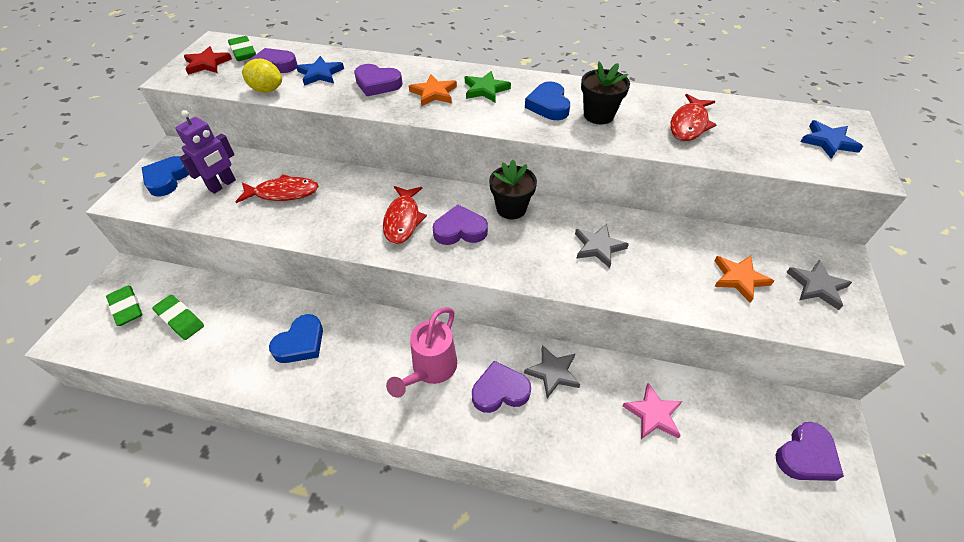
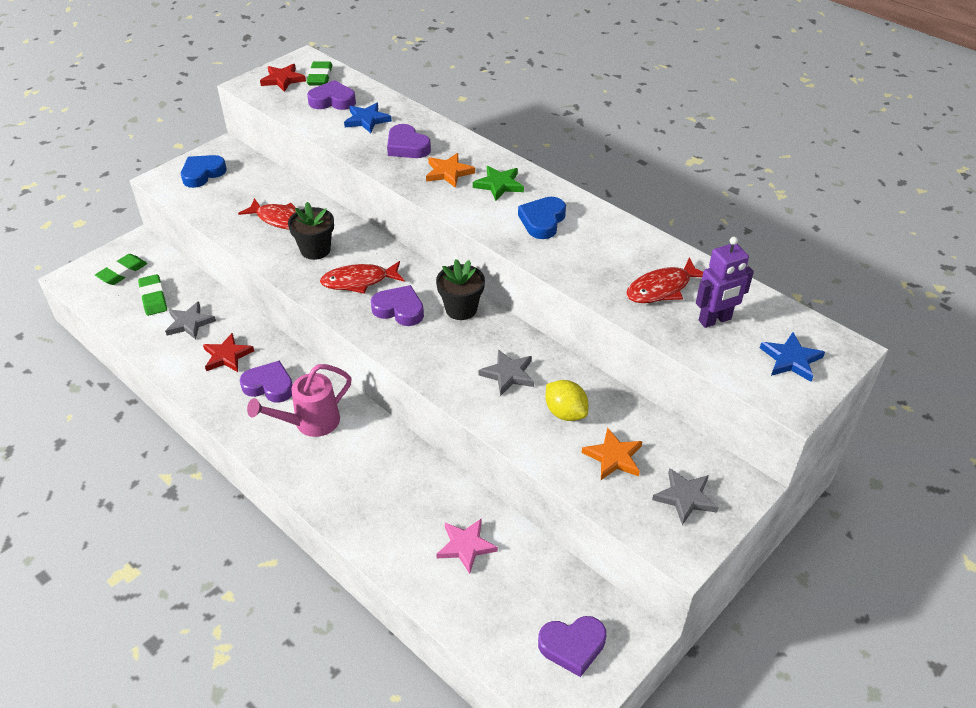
camera: 30 degrees right, 5 degrees down
green eraser [106,286,142,326] -> green eraser turned 45 degrees clockwise [95,254,147,285]
purple robot [175,110,236,194] -> purple robot moved to [696,237,754,328]
yellow lemon [242,59,282,93] -> yellow lemon moved to [545,380,588,421]
blue heart [269,314,323,363] -> red star [203,333,254,372]
red fish [383,186,427,244] -> red fish turned 45 degrees clockwise [320,261,405,294]
purple heart [472,361,531,413] -> purple heart moved to [240,360,293,403]
grey star [524,345,580,398] -> grey star moved to [165,301,216,340]
black flower pot [581,61,630,124] -> black flower pot moved to [288,202,334,260]

